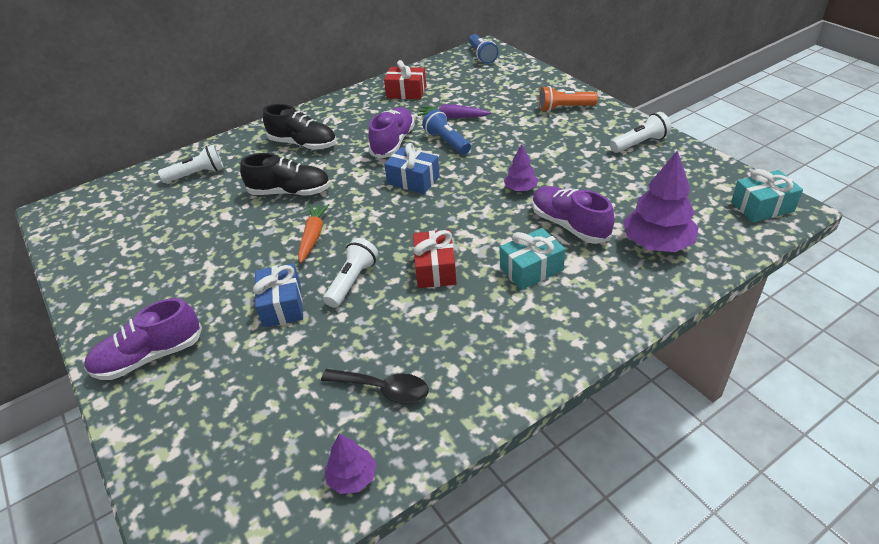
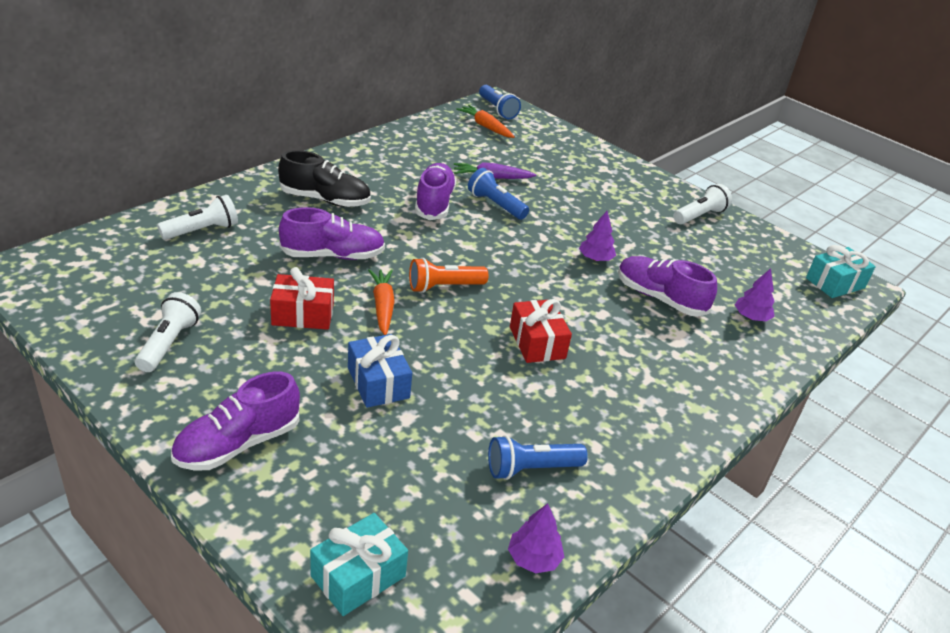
camera: 20 degrees left, 5 degrees down
black shoe [240,153,331,196] -> purple shoe [279,207,385,260]
black spoon [321,369,429,404] -> blue flashlight [488,435,588,480]
white flashlight [323,238,378,308] -> white flashlight moved to [135,292,201,372]
red gift [384,60,426,99] -> red gift moved to [270,267,334,330]
blue gift [384,143,440,194] -> none
turquoise gift [500,228,565,290] -> turquoise gift moved to [310,513,408,616]
orange flashlight [539,86,598,112] -> orange flashlight moved to [409,258,488,293]
purple tree [623,151,699,252] -> purple tree [735,268,775,321], size x0.54
none -> orange carrot [456,105,515,138]

